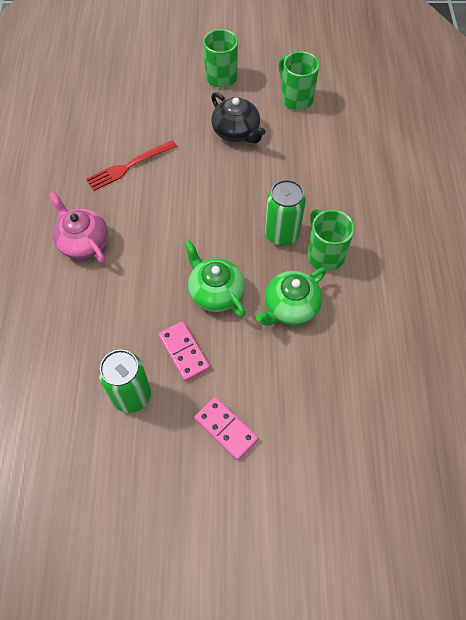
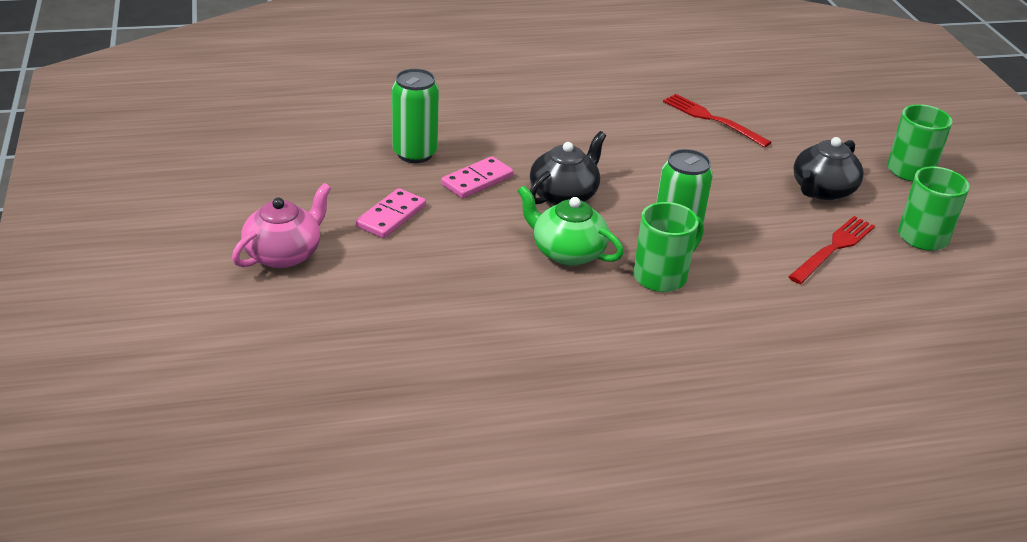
camera: 75 degrees right, 25 degrees down
pink teapot [49,191,108,263] -> pink teapot moved to [232,183,331,268]
green teapot [184,240,246,317] -> black teapot [530,131,606,205]
none -> red fork [788,216,875,284]

